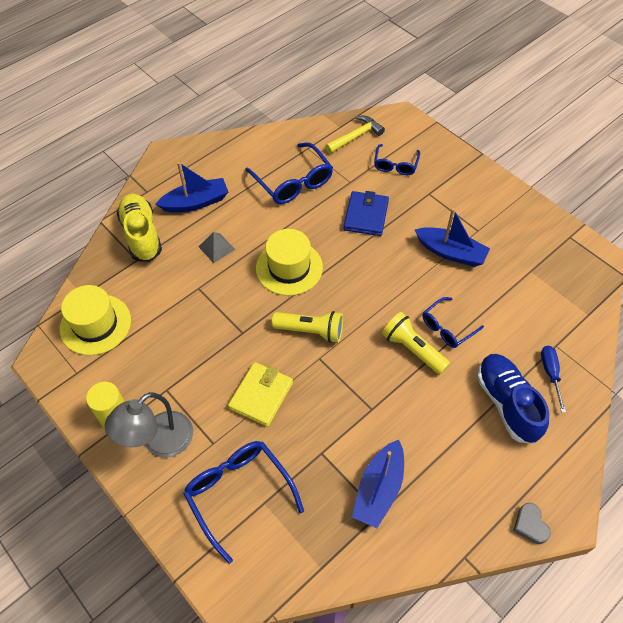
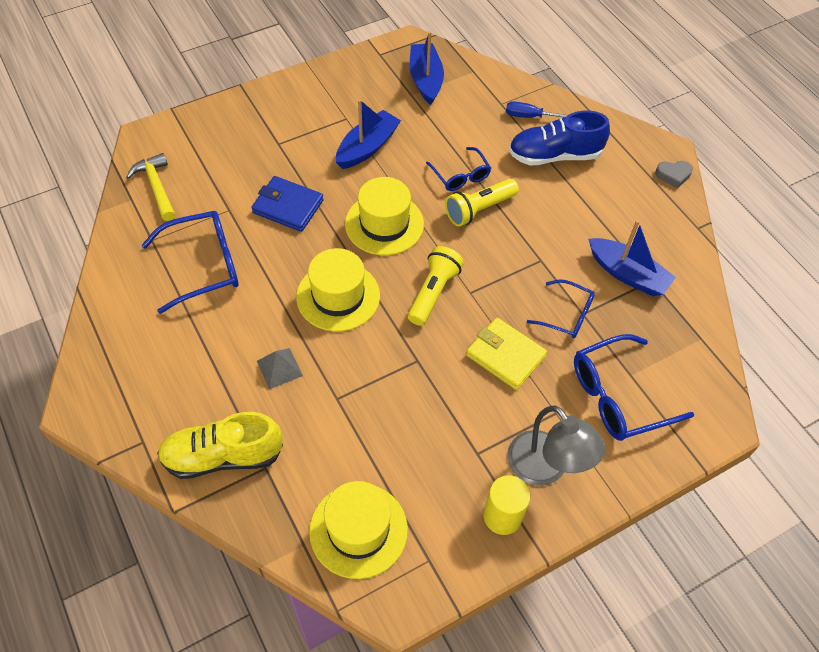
camera: 80 degrees left, 0 degrees up
blue boat [156,162,228,213] -> blue boat moved to [410,31,444,105]
blue glasses [374,144,420,175] -> blue glasses moved to [527,279,595,338]
none -> yellow hat [345,177,424,255]

